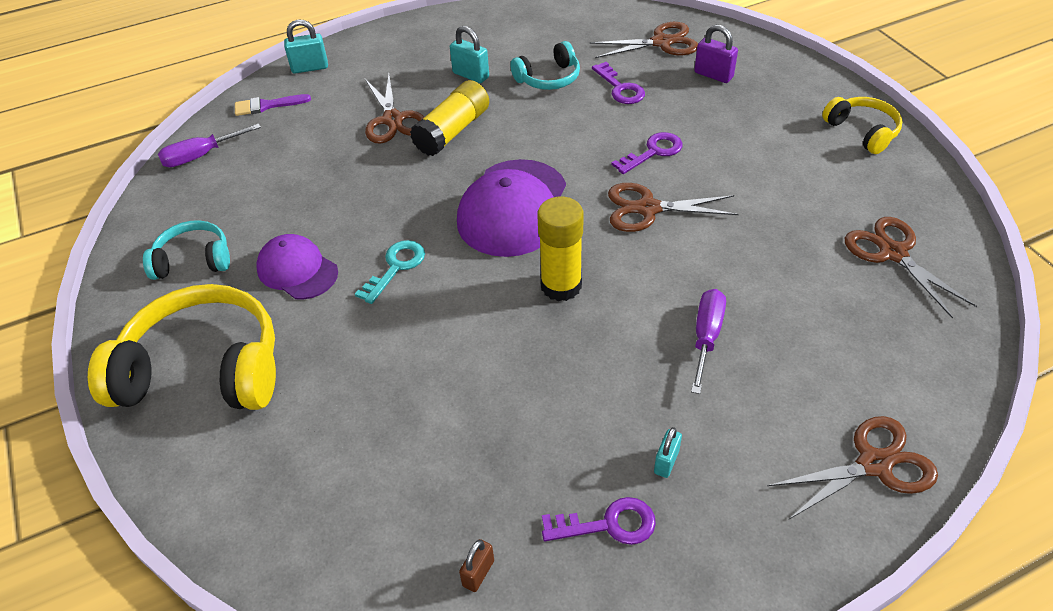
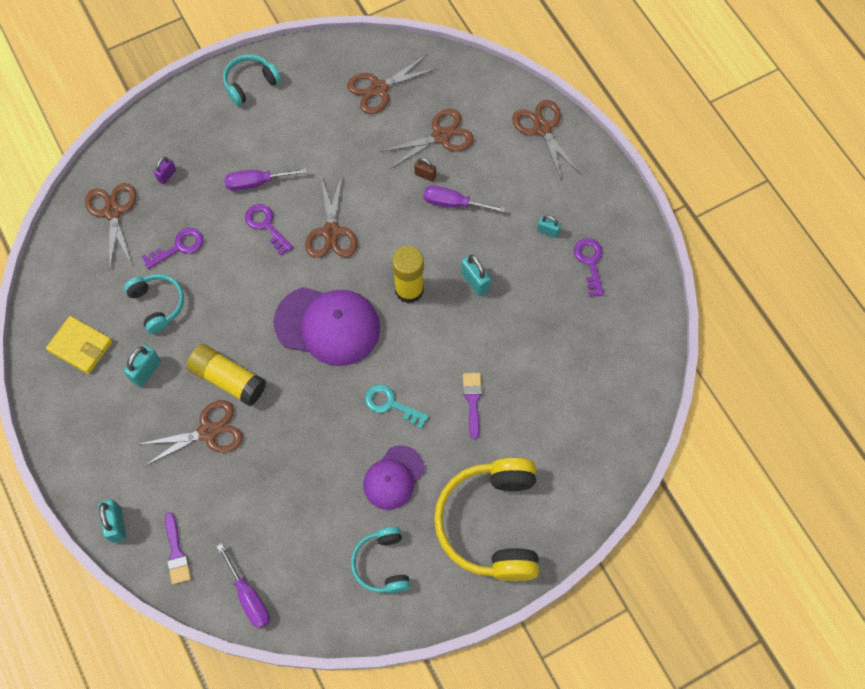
camera: 95 degrees left, 20 degrees up
brown padlock [459,539,494,592] -> brown padlock moved to [414,158,436,182]
purple padlock [694,25,738,83] -> purple padlock [154,157,176,184], size x0.65
yellow headphones [822,97,903,154] -> turquoise headphones [223,54,281,106]
none -> yellow wallet [46,316,113,374]
none -> purple screwdriver [225,168,307,191]
none -> brown scissors [380,109,474,169]
none -> turquoise padlock [461,254,491,296]
none -> purple brush [463,373,482,439]

